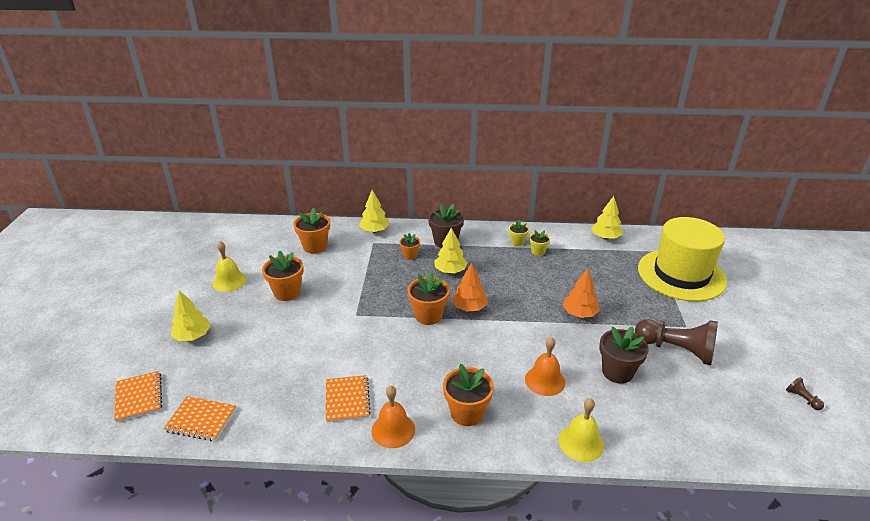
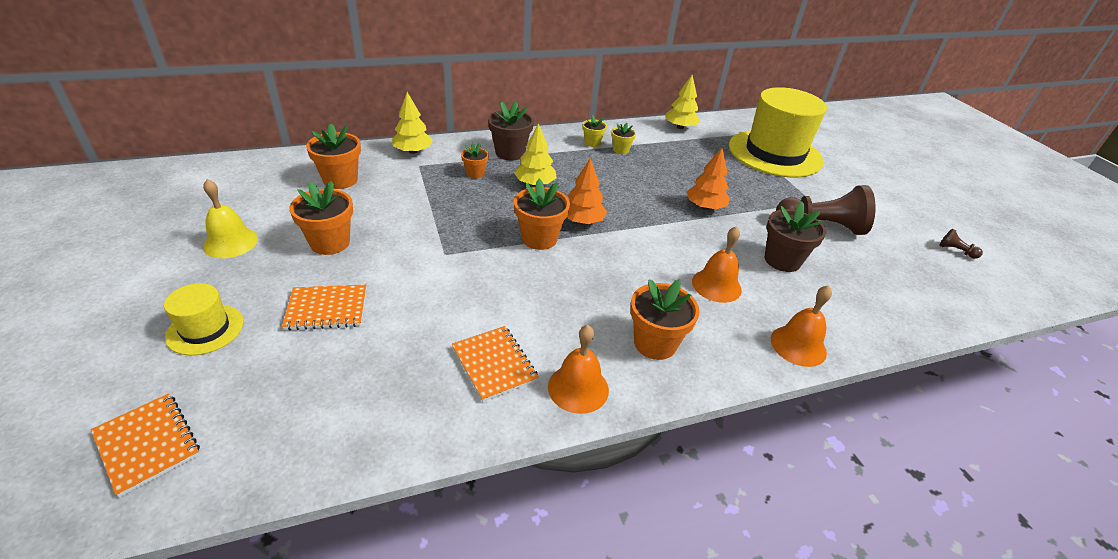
camera: 25 degrees left, 5 degrees up
orange notebook [163,396,236,441] -> orange notebook moved to [282,284,366,331]
yellow tree [171,290,211,341] -> yellow hat [164,283,244,355]
yellow bell [559,398,604,462] -> orange bell [771,285,832,367]

